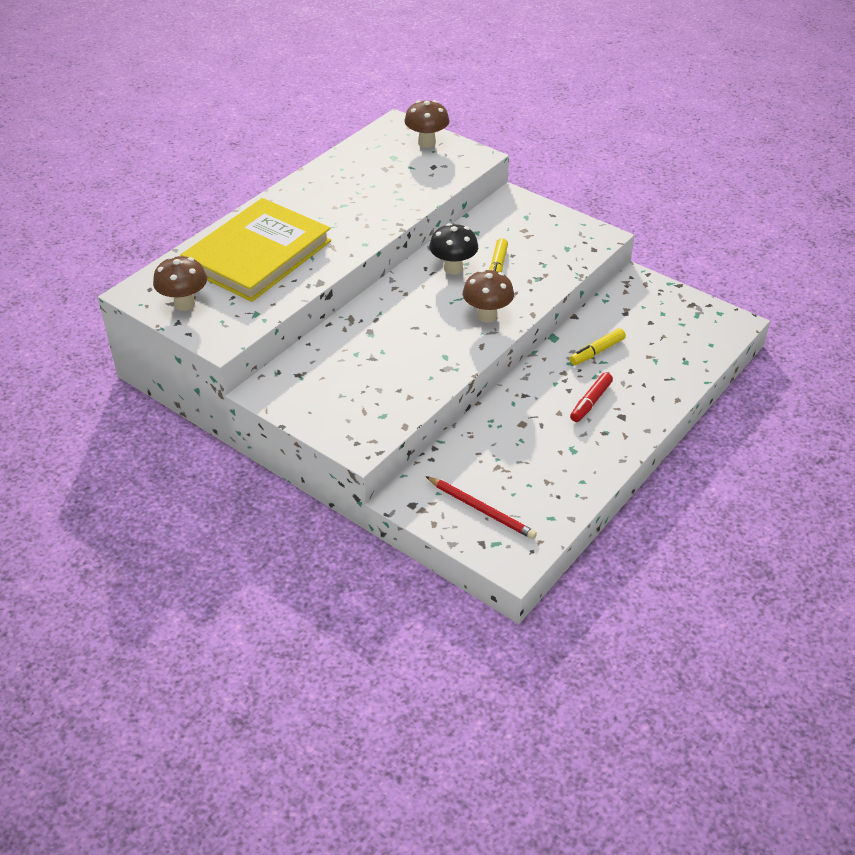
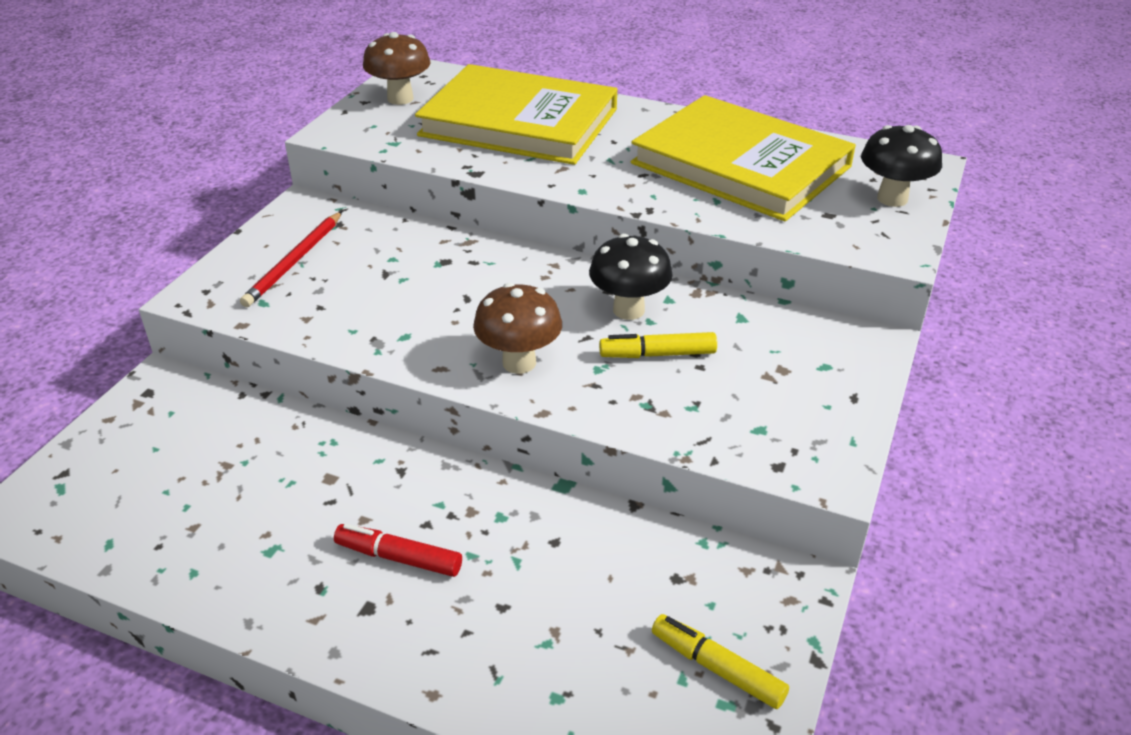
camera: 75 degrees right, 5 degrees down
brown mushroom [404,100,450,148] -> black mushroom [861,125,942,207]
red pencil [425,476,537,539] -> red pencil moved to [240,211,342,307]
yellow marker [570,328,626,365] -> yellow marker moved to [652,614,789,709]
none -> yellow book [631,95,856,221]

